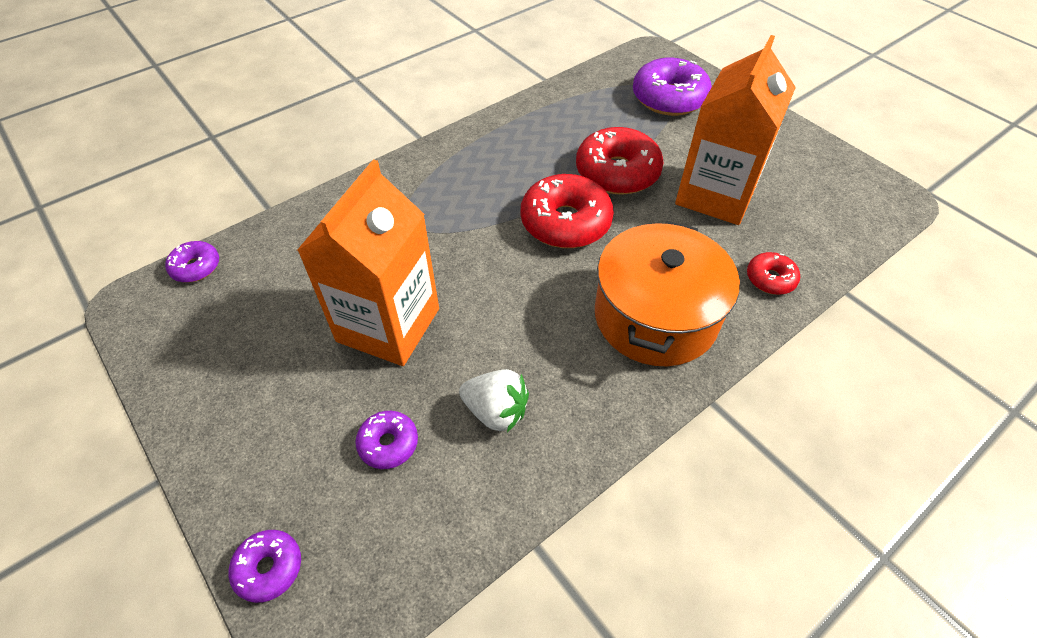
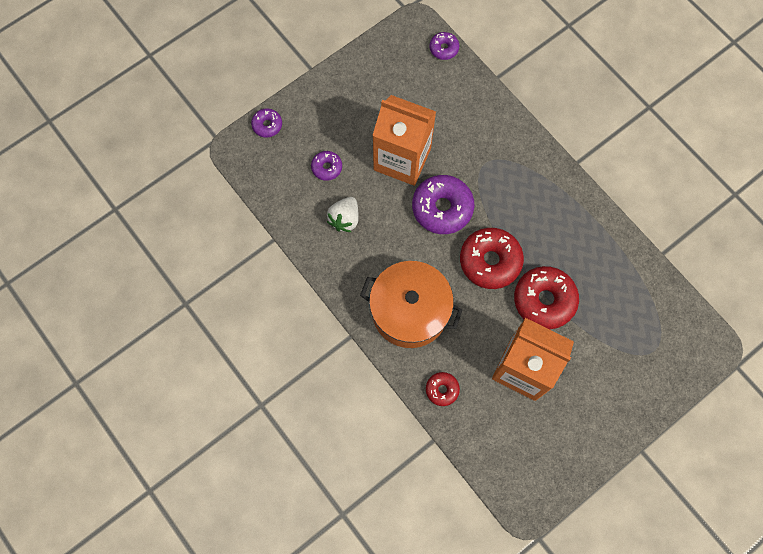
camera: 90 degrees right, 20 degrees up
purple donut [633,58,712,116] -> purple donut moved to [412,175,474,234]

